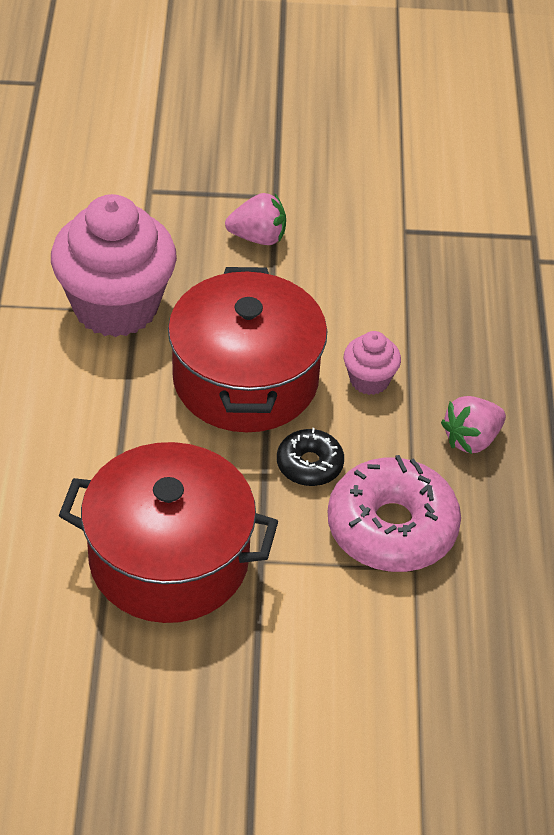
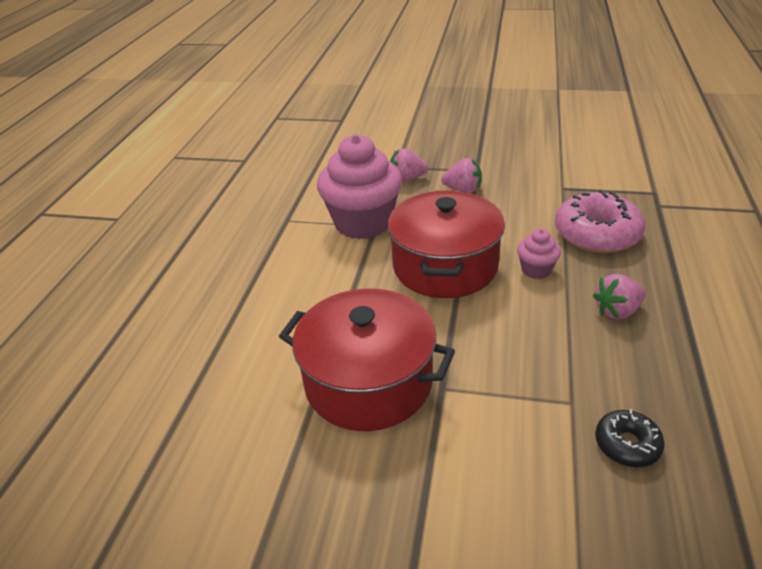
camera: 15 degrees right, 10 degrees down
black donut [277,428,344,486] -> black donut moved to [595,409,665,467]
pink donut [328,455,461,572] -> pink donut moved to [555,190,646,253]
none -> pink strawberry [390,148,428,182]

